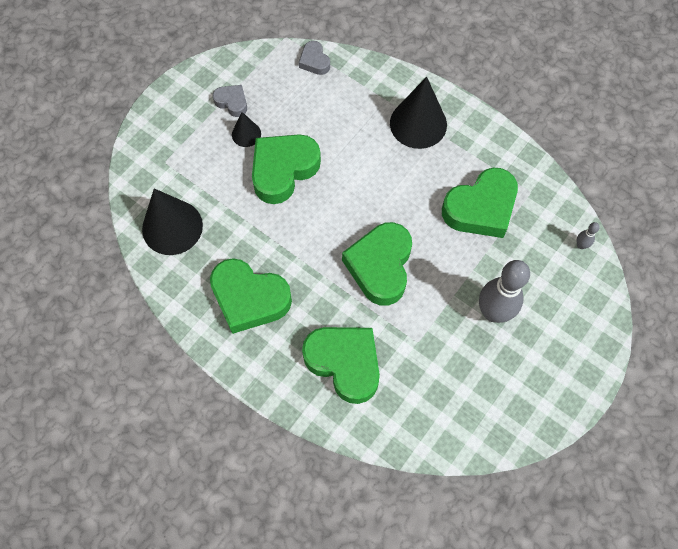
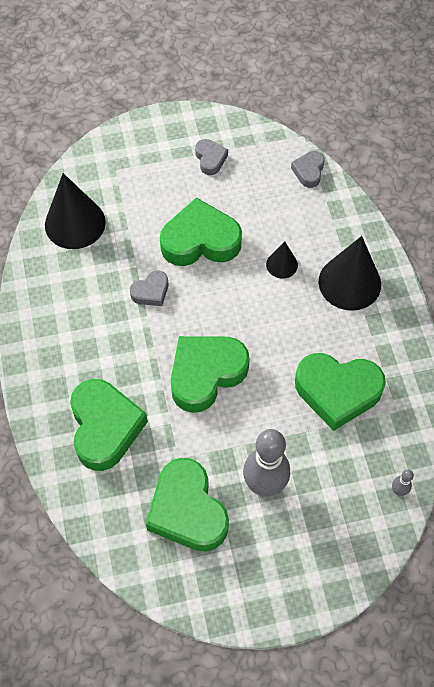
camera: 40 degrees right, 5 degrees down
green heart [210,258,292,334] -> green heart moved to [146,458,229,551]
black cone [232,112,261,147] -> black cone moved to [266,242,298,279]
none -> grey heart [130,271,168,306]

